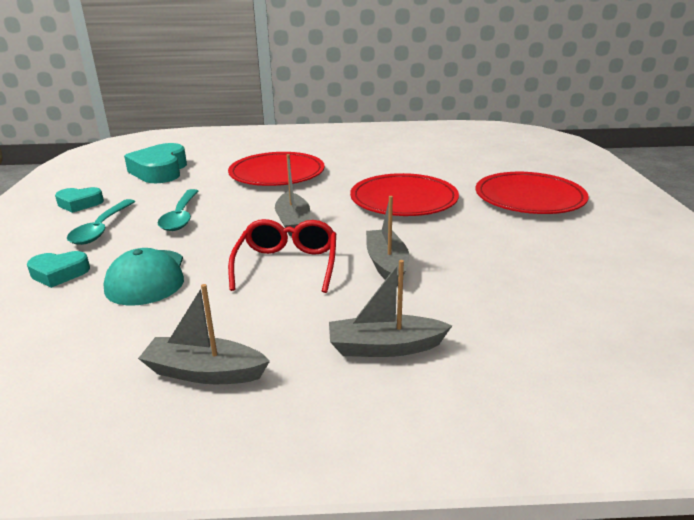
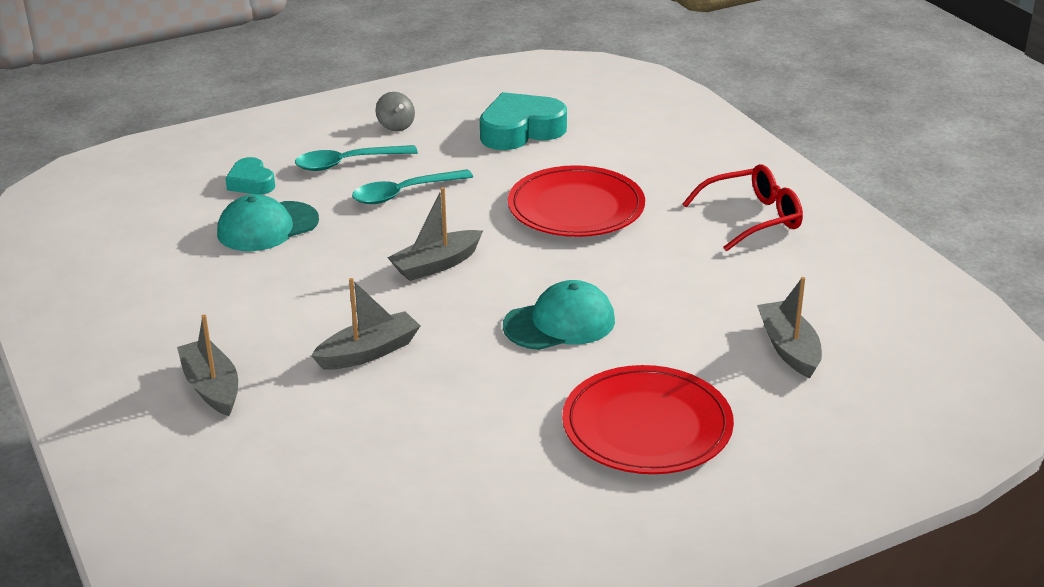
camera: 65 degrees right, 5 degrees up
turquoise heart [55,187,104,213] -> grey spinning top [376,92,415,132]
grey boat [138,284,270,384] -> grey boat moved to [757,277,822,378]
red glasses [228,219,336,293] -> red glasses moved to [683,164,803,251]
red plate [350,173,459,216] -> turquoise cap [503,280,615,350]

